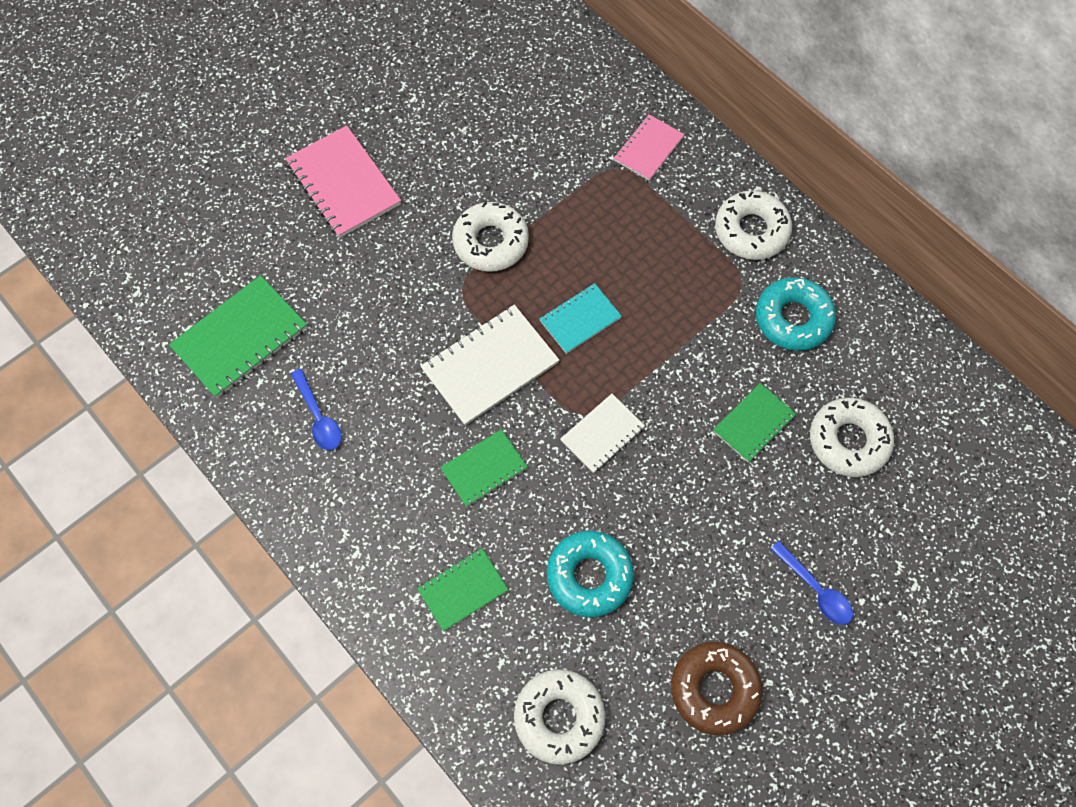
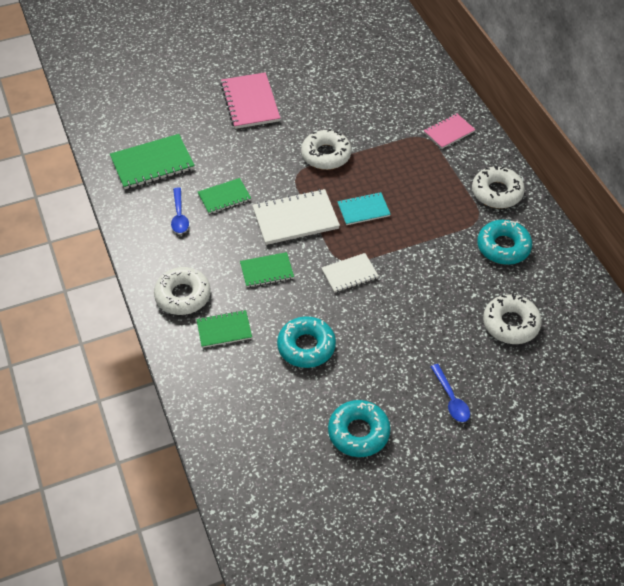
camera: 20 degrees right, 15 degrees down
white donut [514,669,605,765] -> white donut moved to [154,267,211,315]
brown donut [671,642,762,735] -> turquoise donut [328,400,390,457]
green notebook [713,383,796,463] -> green notebook moved to [198,178,251,214]

